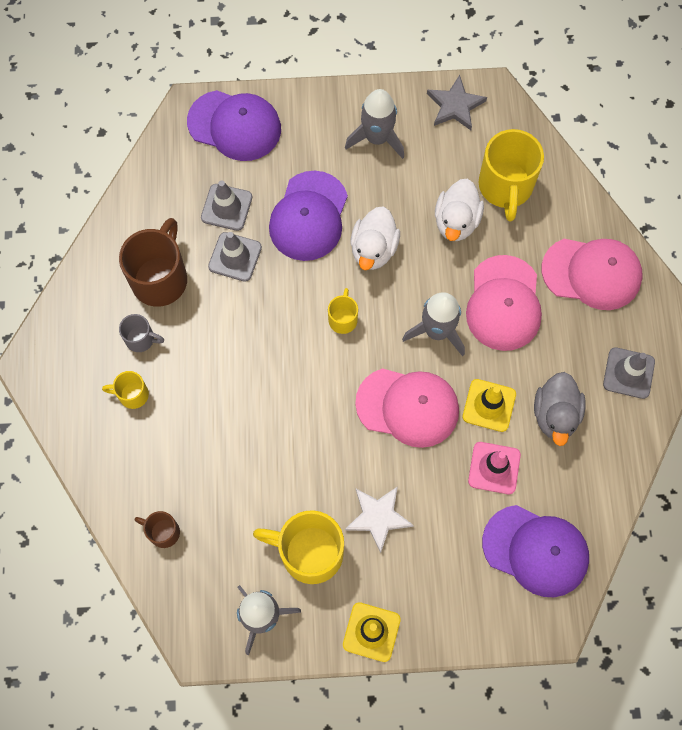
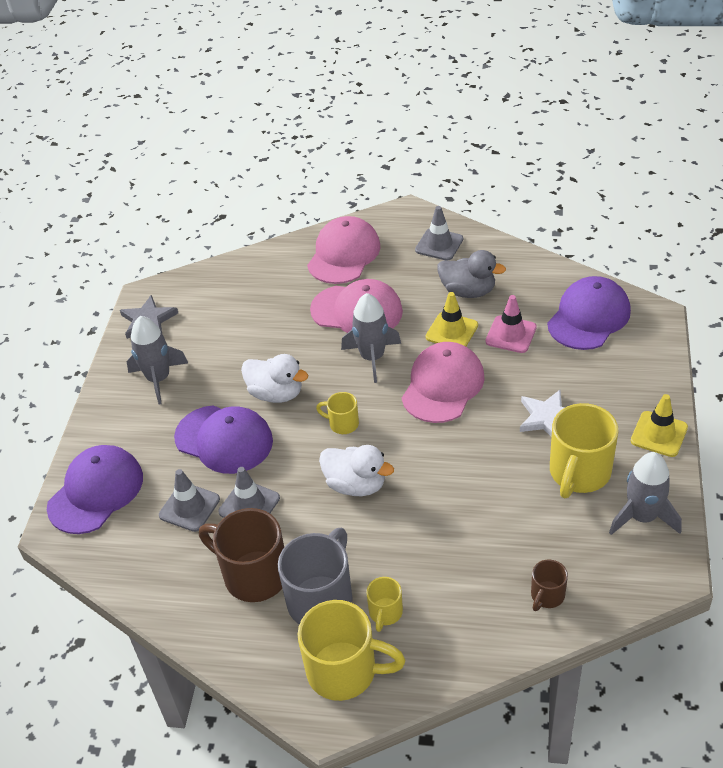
camera: 75 degrees left, 25 degrees down
grey mug [119,314,164,352] -> grey mug [278,528,353,624], size x1.97
white duck [435,179,484,241] -> white duck moved to [319,445,394,496]
yellow mug [479,129,544,221] -> yellow mug moved to [298,600,405,701]

